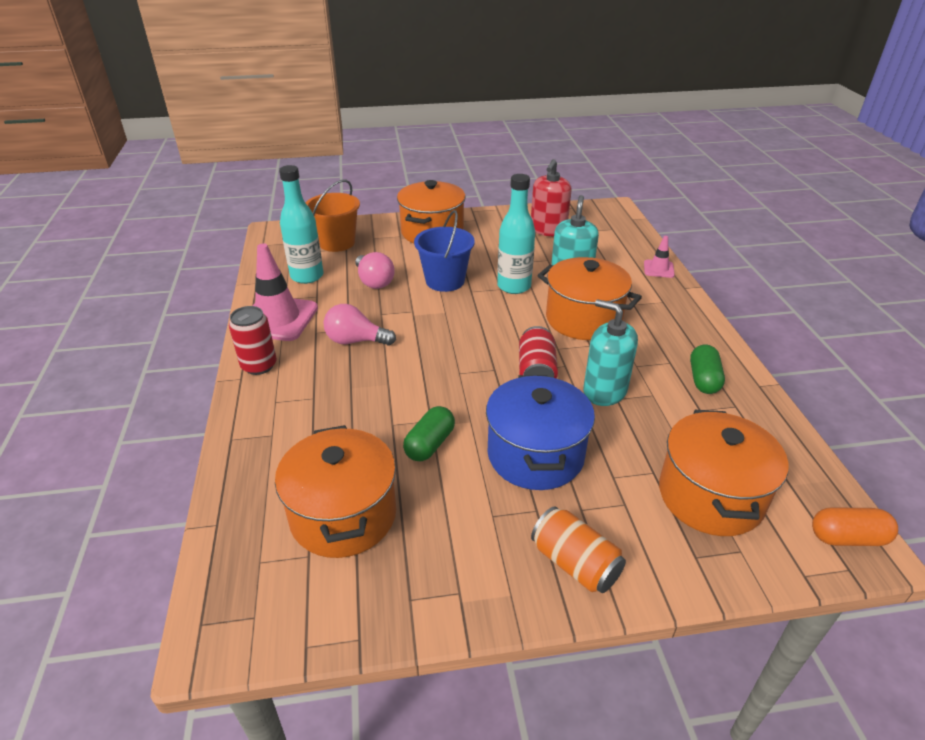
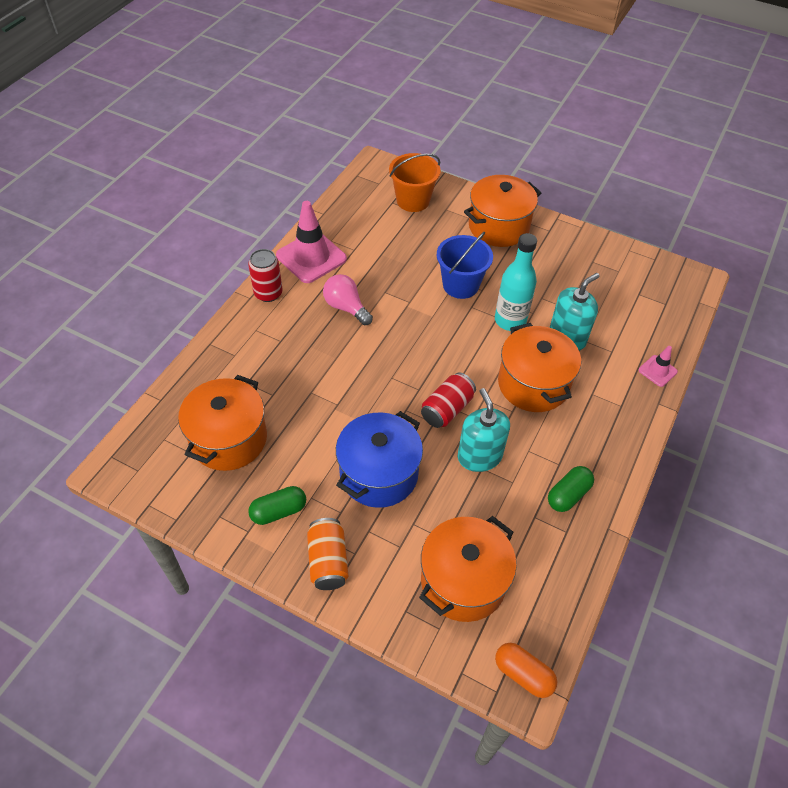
camera: 35 degrees right, 15 degrees up
turquoise bottle [279,165,324,284] -> none
pink light bulb [355,252,395,289] -> none
green capsule [403,406,455,461] -> green capsule moved to [248,486,306,525]
red soap dispenser [531,159,572,236] -> none

